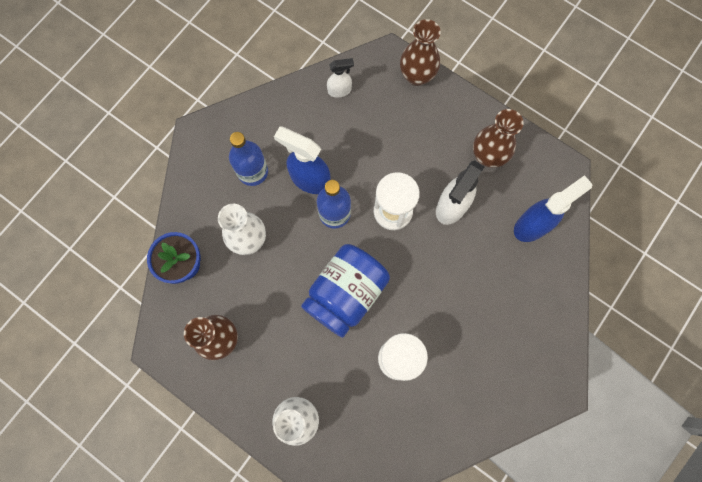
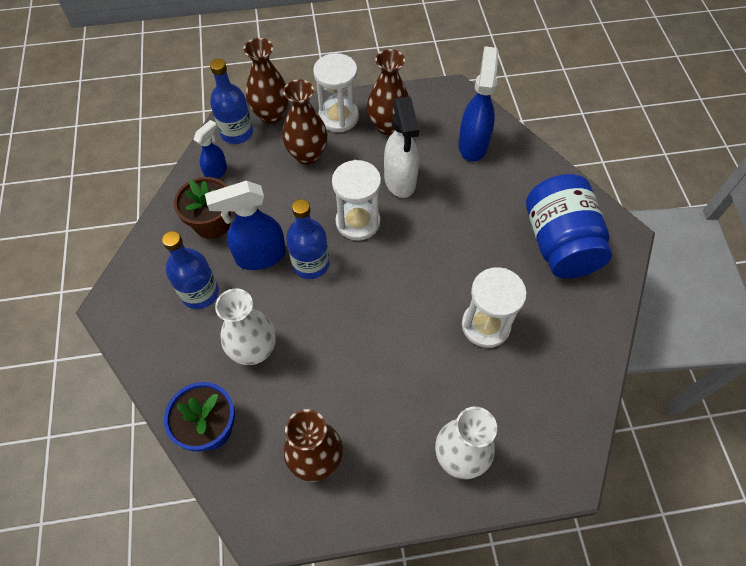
camera: 45 degrees left, 15 degrees down
blue jar [301,244,390,338] -> blue jar moved to [526,174,612,278]
white spray bottle [327,58,354,98] -> blue spray bottle [193,120,227,179]
none -> brown flower pot [174,177,231,239]
none -> blue bottle [210,59,253,144]
none -> brown vase [282,79,328,165]
none -> white hourglass [313,53,359,132]

